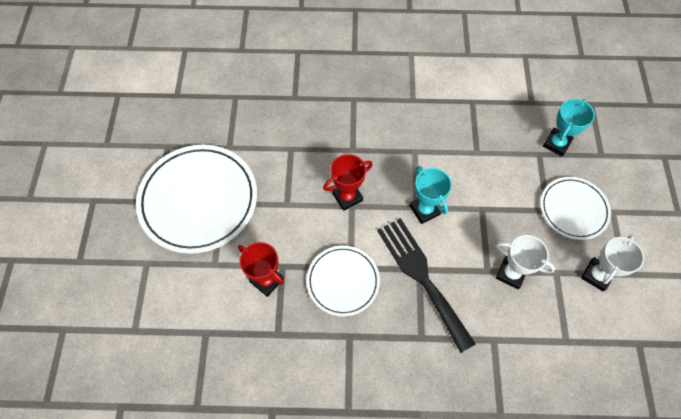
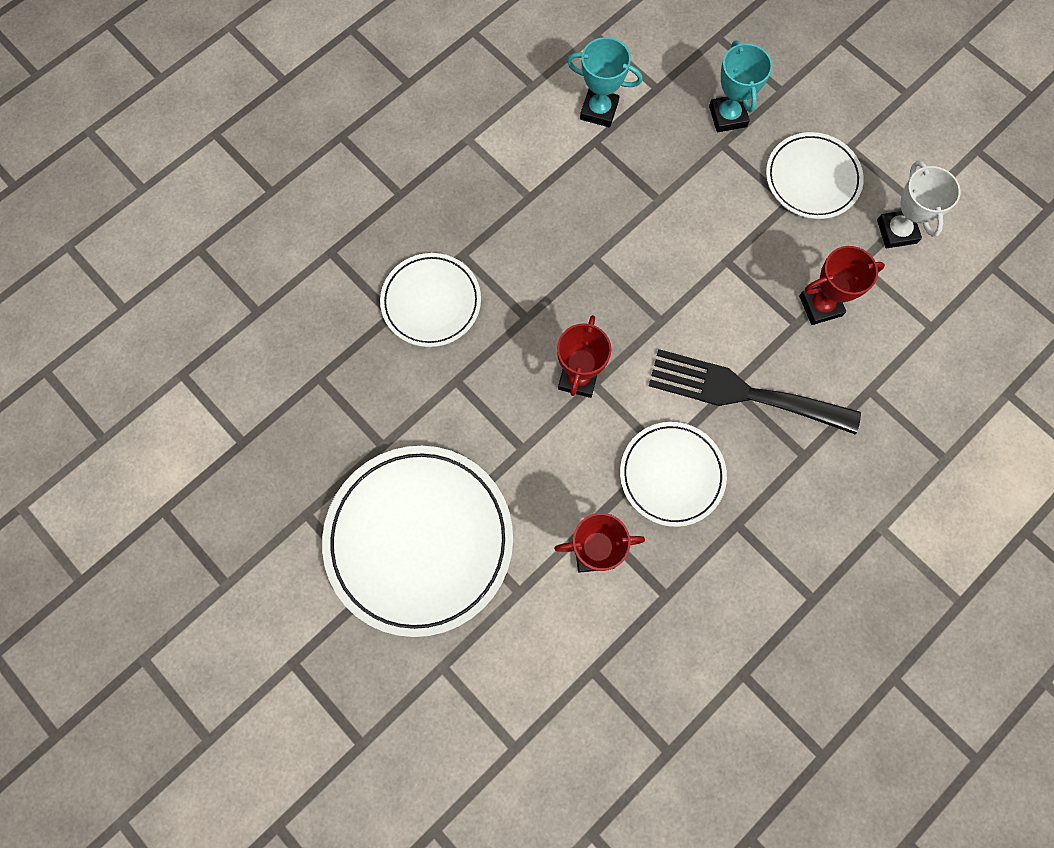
camera: 45 degrees left, 10 degrees up
turquoise trophy [410,166,452,224] -> turquoise trophy moved to [567,37,642,127]
white trophy [496,235,555,289] -> red trophy [799,246,885,325]
none -> white plate [380,253,481,347]

